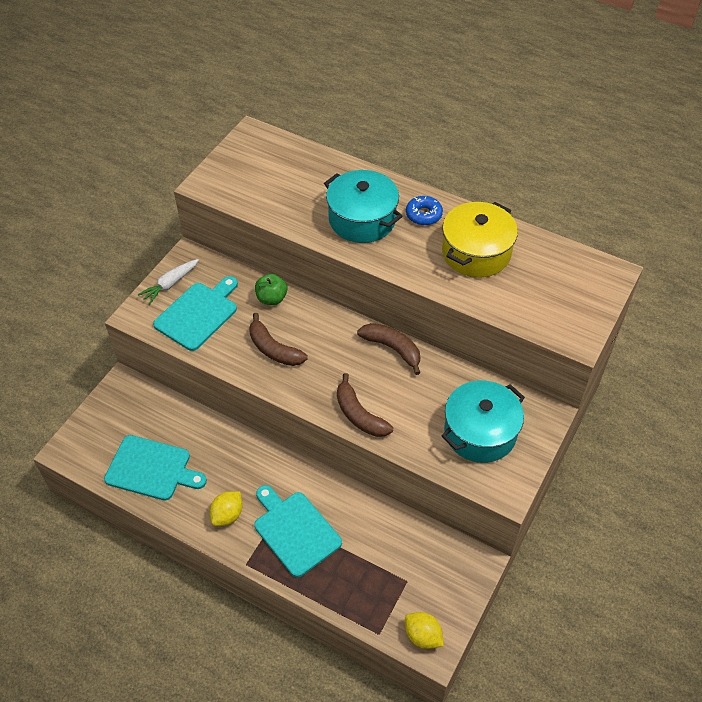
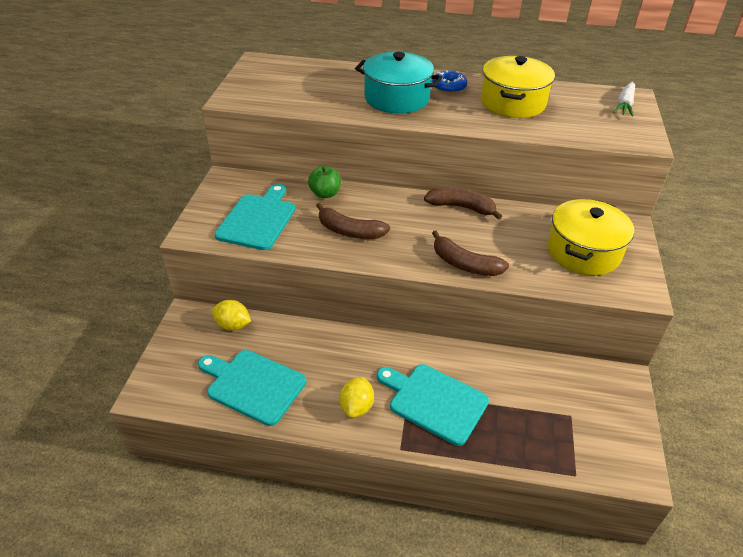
camera: 20 degrees left, 10 degrees down
turquoise cutting board [104,435,207,501] -> turquoise cutting board turned 150 degrees counterclockwise [198,350,306,426]
white carrot [138,259,199,304] -> white carrot moved to [613,82,635,117]
yellow lemon [405,612,444,649] -> yellow lemon moved to [212,300,251,331]
turquoise pot [442,381,525,463] -> yellow pot [547,199,634,276]

